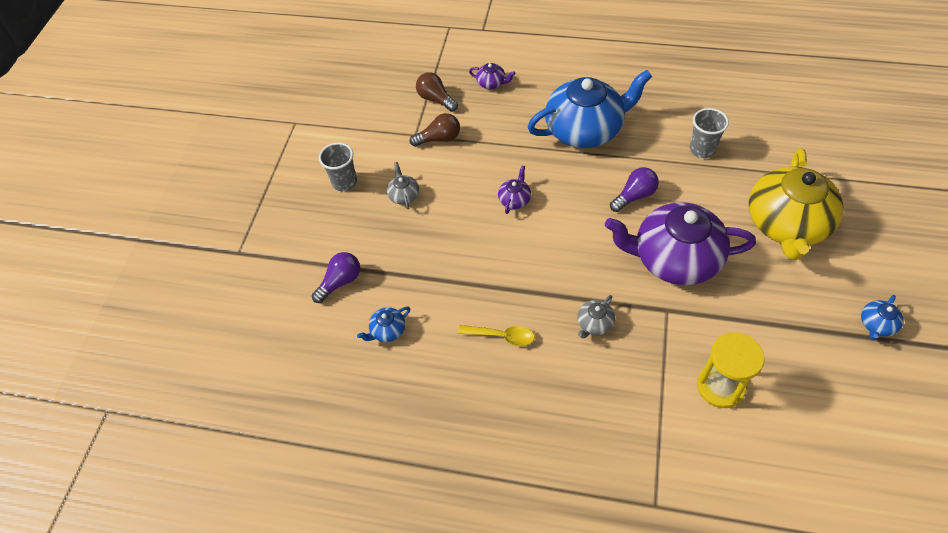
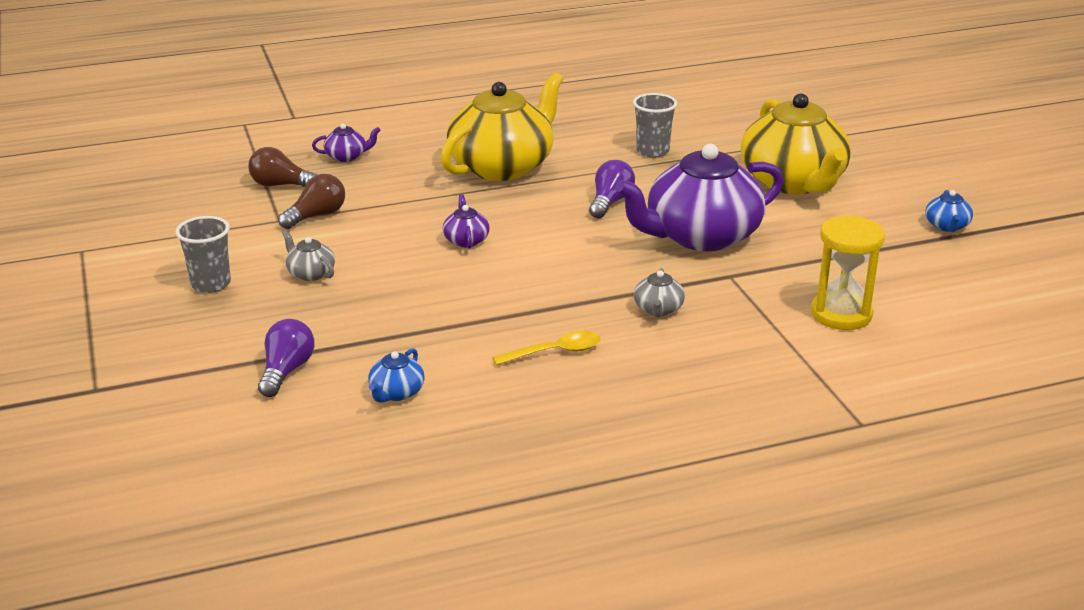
camera: 35 degrees left, 25 degrees down
blue teapot [528,70,652,148] -> yellow teapot [440,72,563,181]

